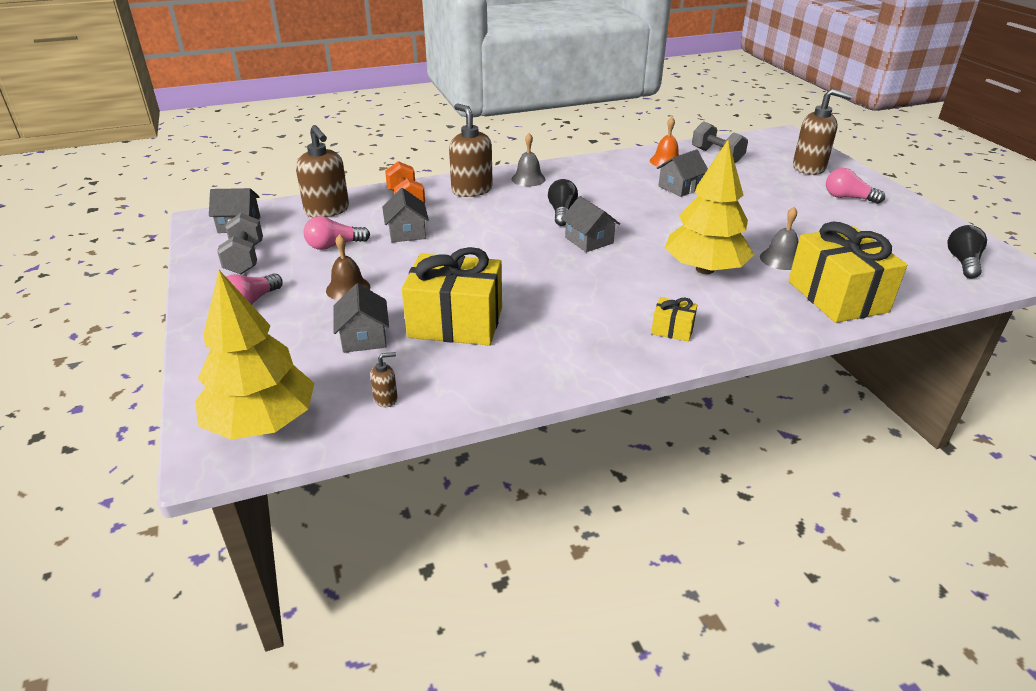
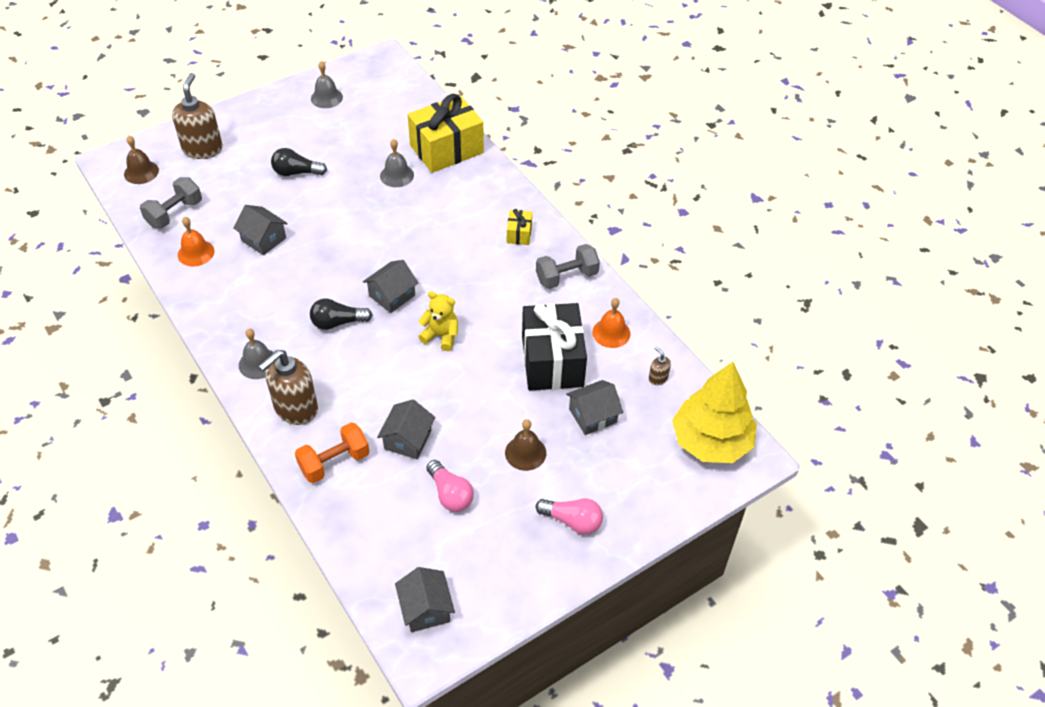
camera: 105 degrees left, 15 degrees up
grey dumbbell [217,213,263,274] -> grey dumbbell moved to [536,244,600,289]
brown soap dispenser [296,125,349,217] -> none
grey house [382,188,429,242] -> grey house turned 45 degrees counterclockwise [377,399,435,459]
yellow gift [402,247,502,345] -> black gift [522,303,587,391]
yellow tree [665,140,754,274] -> none
pink light bulb [826,168,885,204] -> none
black light bulb [948,225,987,279] -> black light bulb moved to [271,148,327,176]
none -> brown bell [124,136,159,184]
none -> grey bell [311,61,343,108]
none -> yellow teddy bear [418,291,458,351]
none -> orange bell [592,298,631,348]

